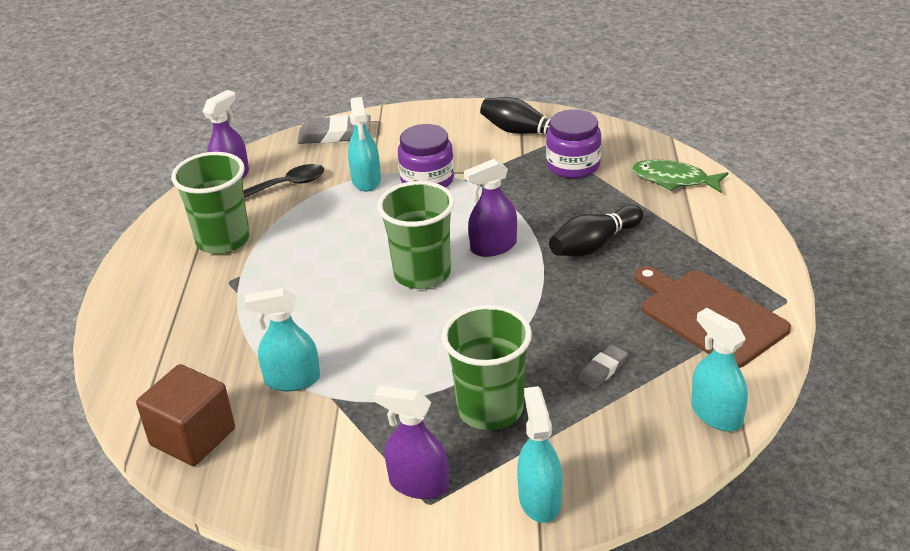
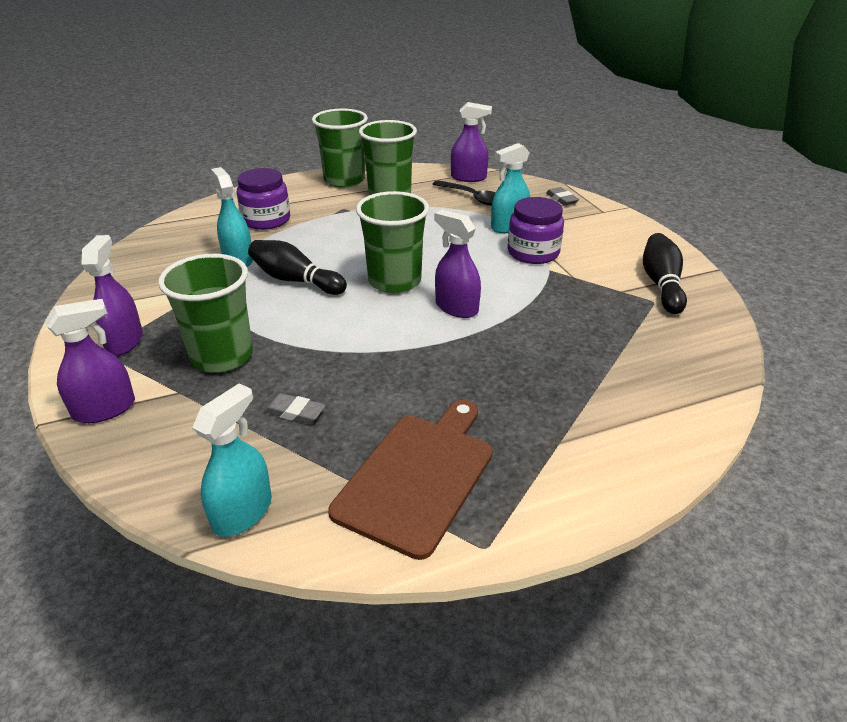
camera: 65 degrees right, 0 degrees up
brown cube [136,364,235,466] -> none
grey eraser [297,115,371,144] -> grey eraser [546,187,579,206], size x0.57
turquoise spray bottle [517,386,562,523] -> purple spray bottle [45,299,135,423]
purple jar [546,109,601,178] -> purple jar moved to [237,168,290,230]
black bowling pin [549,205,643,256] -> black bowling pin moved to [248,240,347,295]
green fish [632,160,728,193] -> none
none -> green cup [312,108,368,188]

